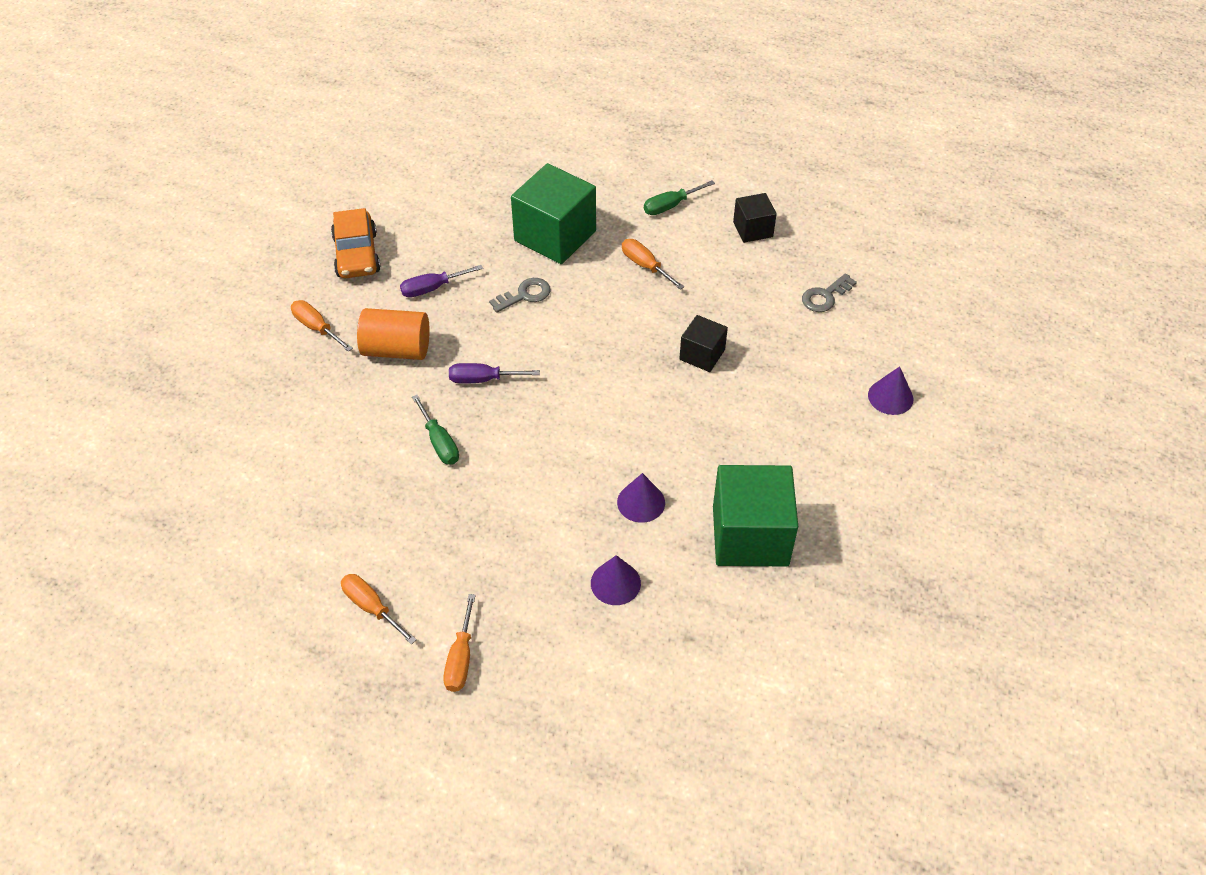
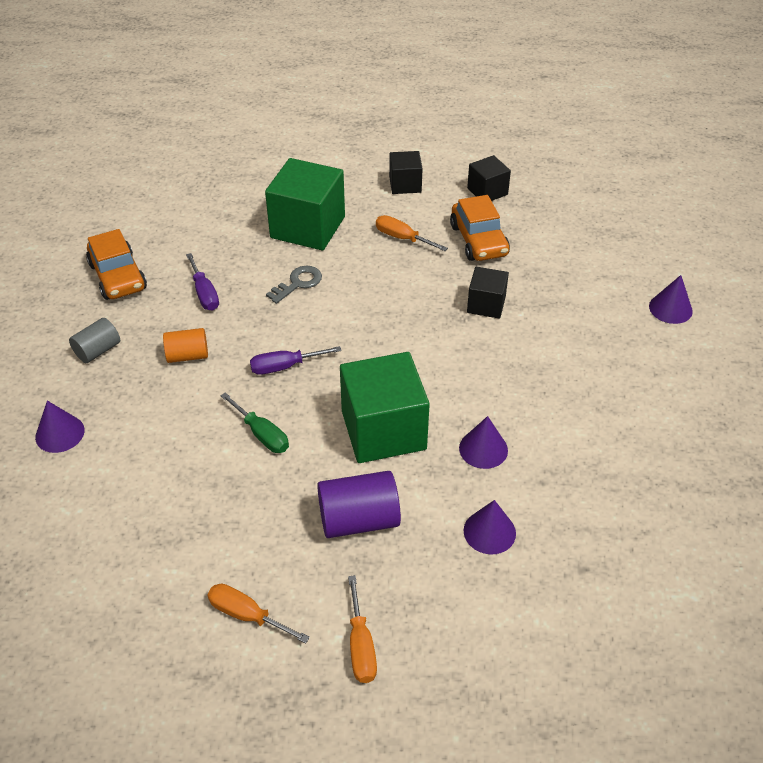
camera: 15 degrees left, 5 degrees down
orange screwdriver [291,300,353,352] -> grey cylinder [69,318,120,363]
orange cylinder [357,308,430,360] -> orange cylinder [163,328,208,363], size x0.63
purple screwdriver [400,265,483,298] -> purple screwdriver turned 75 degrees counterclockwise [186,253,219,311]
green screwdriver [644,181,715,215] -> black cube [389,151,423,194]
green cube [713,465,798,566] -> green cube moved to [340,352,430,463]
grey key [802,273,857,312] -> none
none -> purple cone [35,401,85,453]
none -> purple cylinder [317,471,401,538]
none -> orange car [450,195,510,261]

